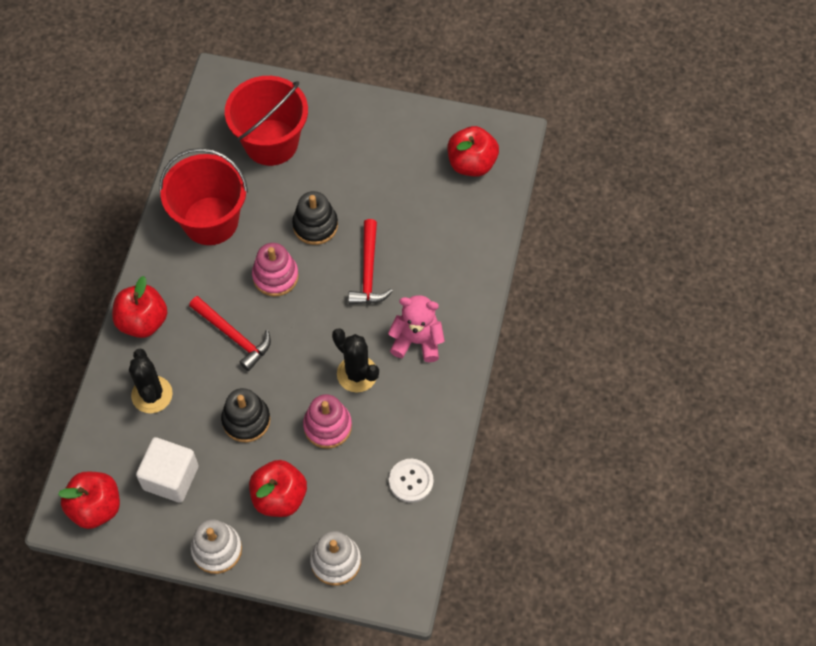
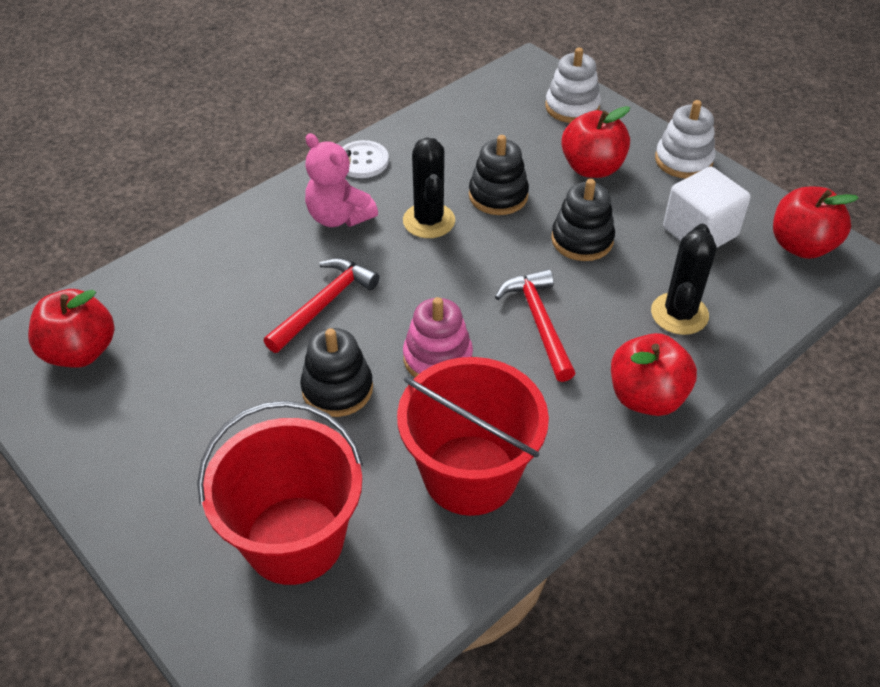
camera: 145 degrees left, 15 degrees down
pink stacking toy [303,394,352,449] -> black stacking toy [469,135,529,215]
white button [389,459,433,503] -> white button moved to [342,140,389,178]

